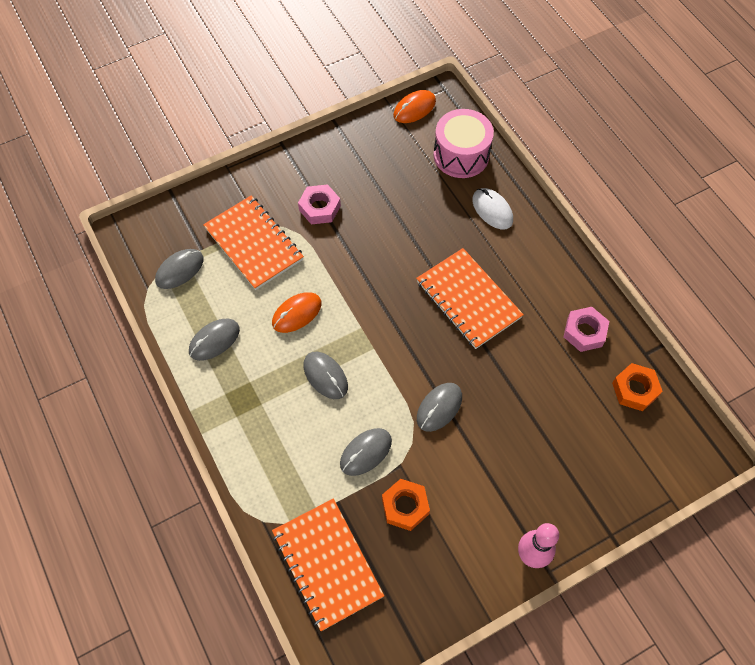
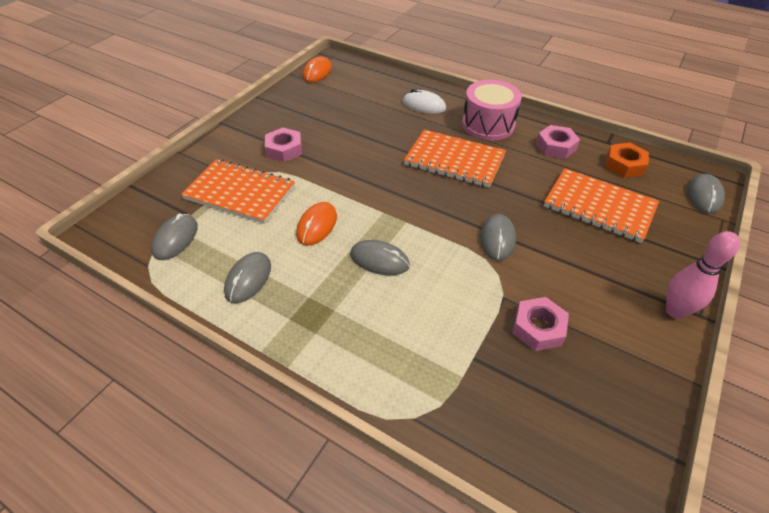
camera: 30 degrees left, 15 degrees down
orange notebook [272,499,384,631] -> orange notebook moved to [544,168,659,243]
grey mouse [340,428,392,476] -> grey mouse moved to [688,174,725,214]
orange nut [382,479,430,531] -> pink nut [513,297,569,351]
pink drum [434,109,494,178] -> pink drum moved to [462,80,522,140]

